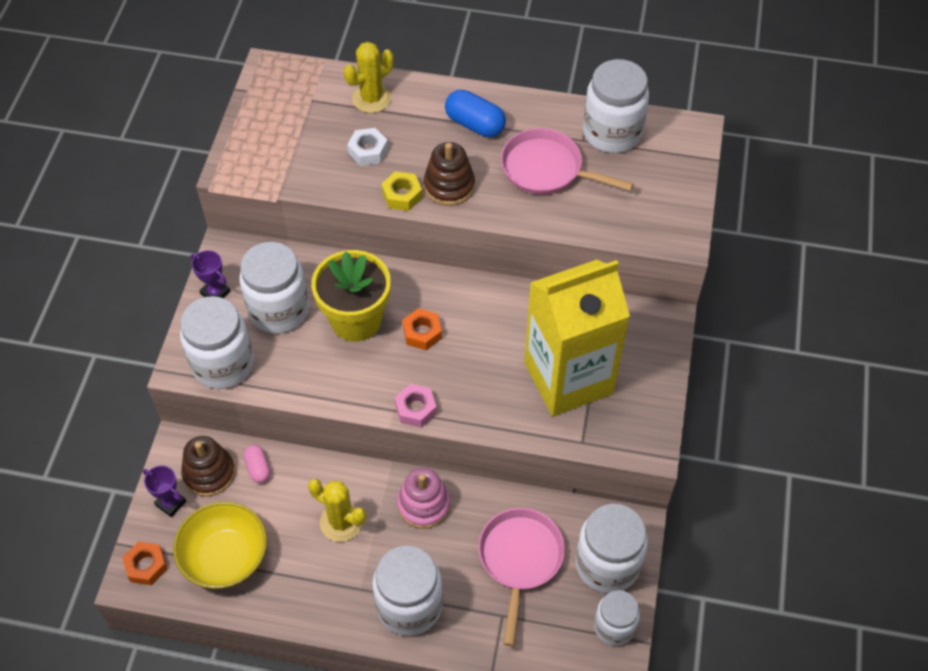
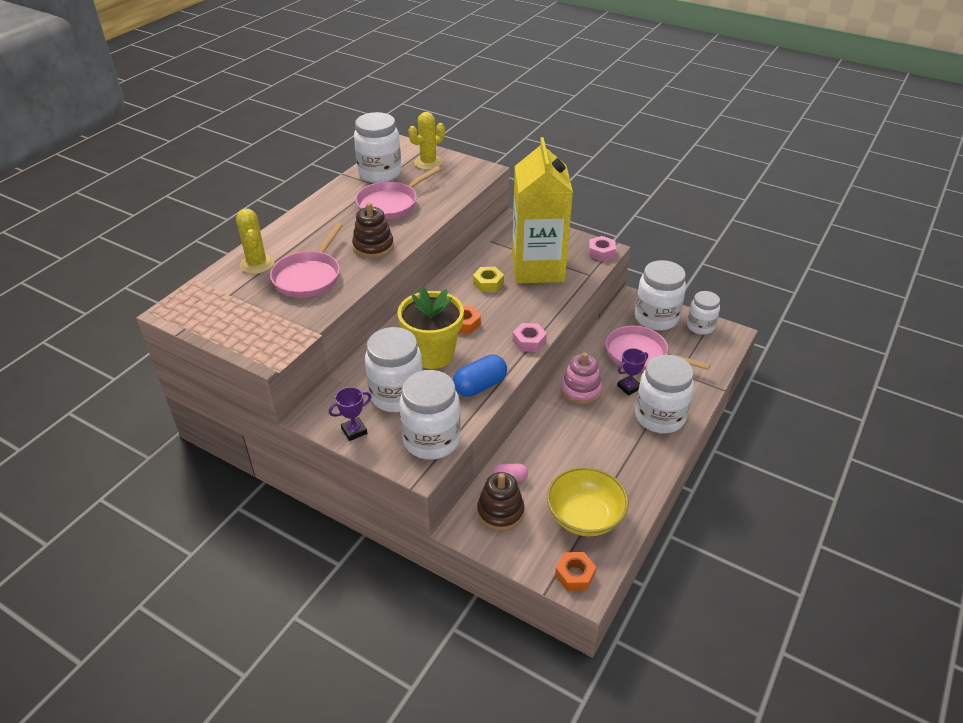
camera: 70 degrees left, 15 degrees down
purple trophy [143,465,186,517] -> purple trophy moved to [617,348,648,396]
yellow cactus [308,479,366,542] -> yellow cactus moved to [408,112,445,170]
white nut [347,128,388,166] -> pink pan [270,223,343,298]
yellow nut [381,172,422,211] -> yellow nut moved to [473,267,504,292]
blue capsule [445,90,506,137] -> blue capsule moved to [453,354,507,397]
none -> pink nut [589,236,616,261]

